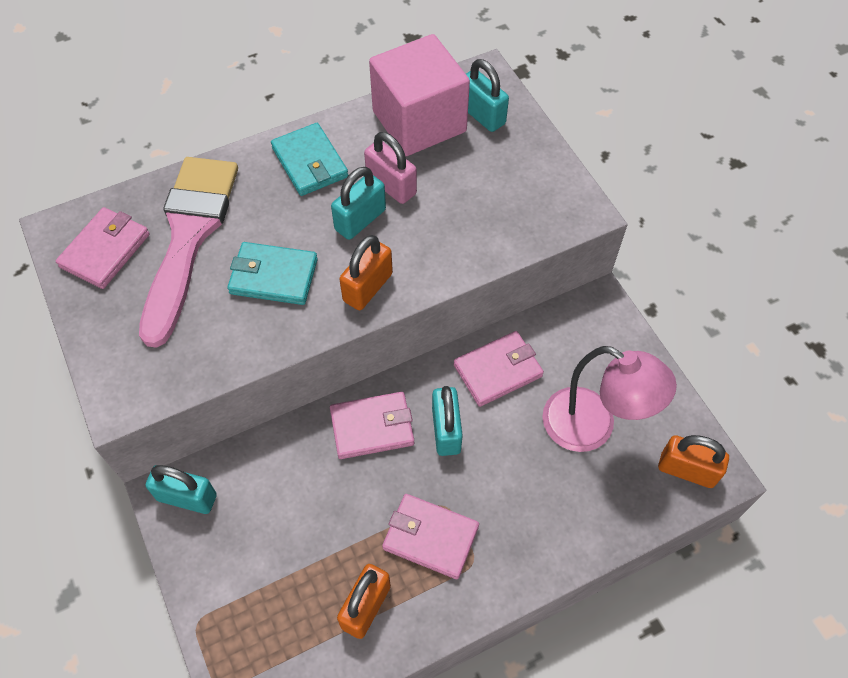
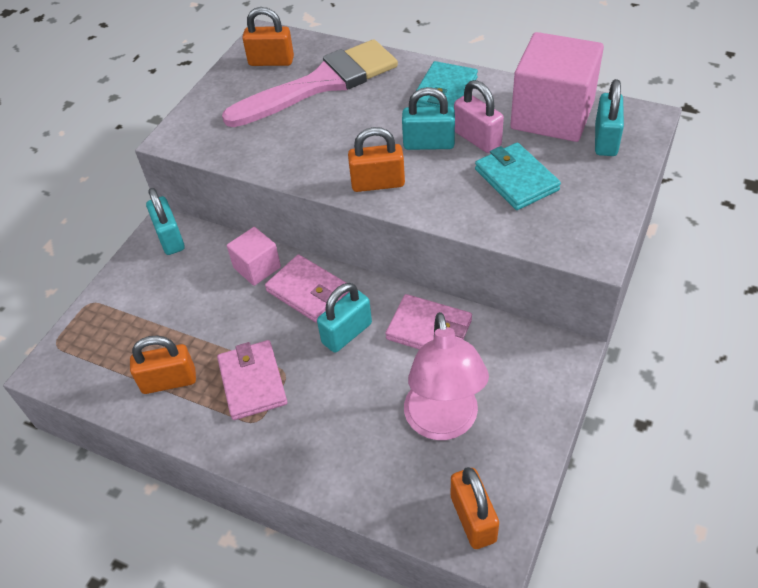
camera: 55 degrees right, 10 degrees down
pink wallet [56,207,150,289] -> orange padlock [242,7,294,66]
turquoise wallet [227,242,318,305] -> turquoise wallet moved to [475,142,561,210]
pink padlock [364,132,417,204] -> pink padlock turned 45 degrees counterclockwise [454,80,504,153]
none -> pink cube [227,227,281,286]

